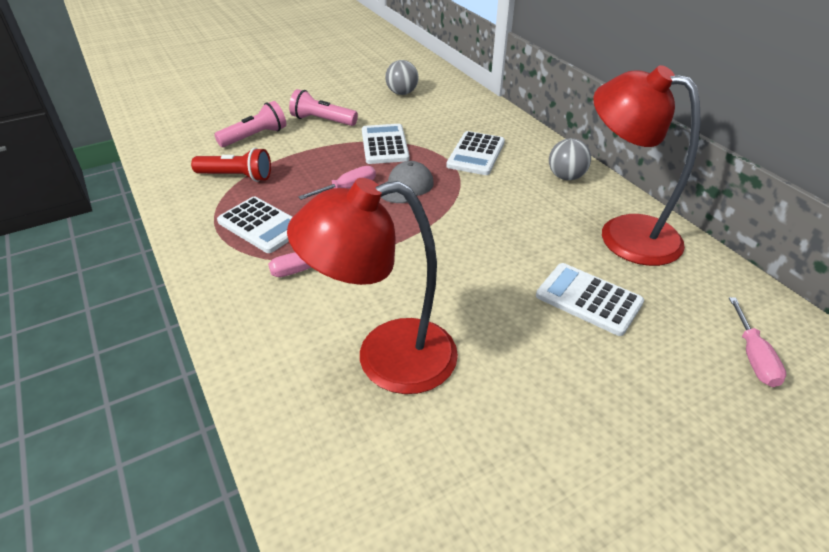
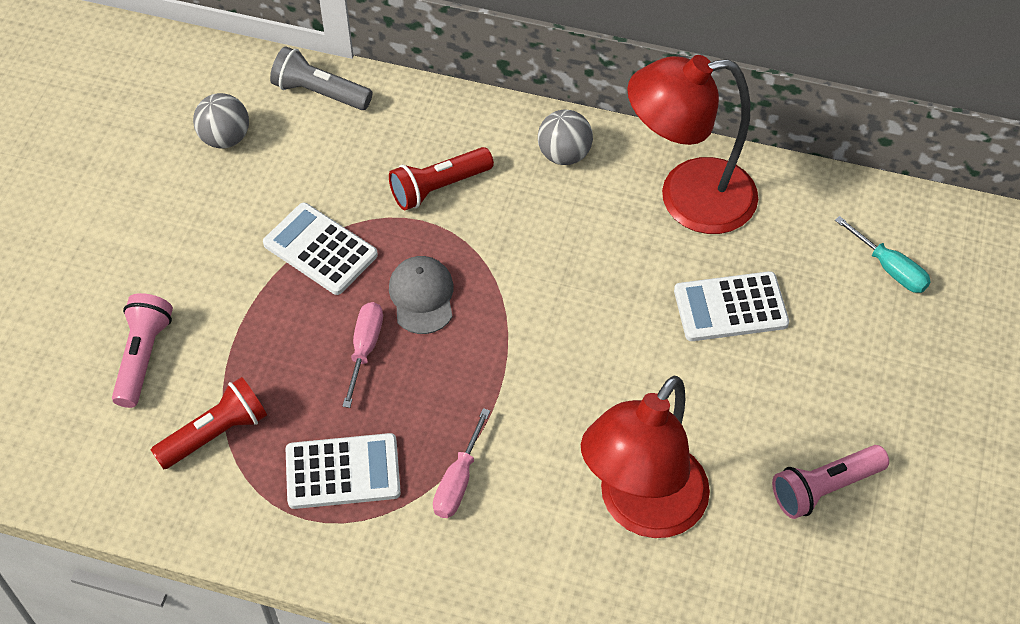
camera: 45 degrees left, 15 degrees up
pink flashlight [289,89,358,126] -> pink flashlight moved to [772,445,889,519]
white calculator [446,131,505,175] -> red flashlight [389,147,494,210]
pink screwdriver [729,297,786,387] -> turquoise screwdriver [835,216,931,293]
none -> grey flashlight [270,46,373,110]

